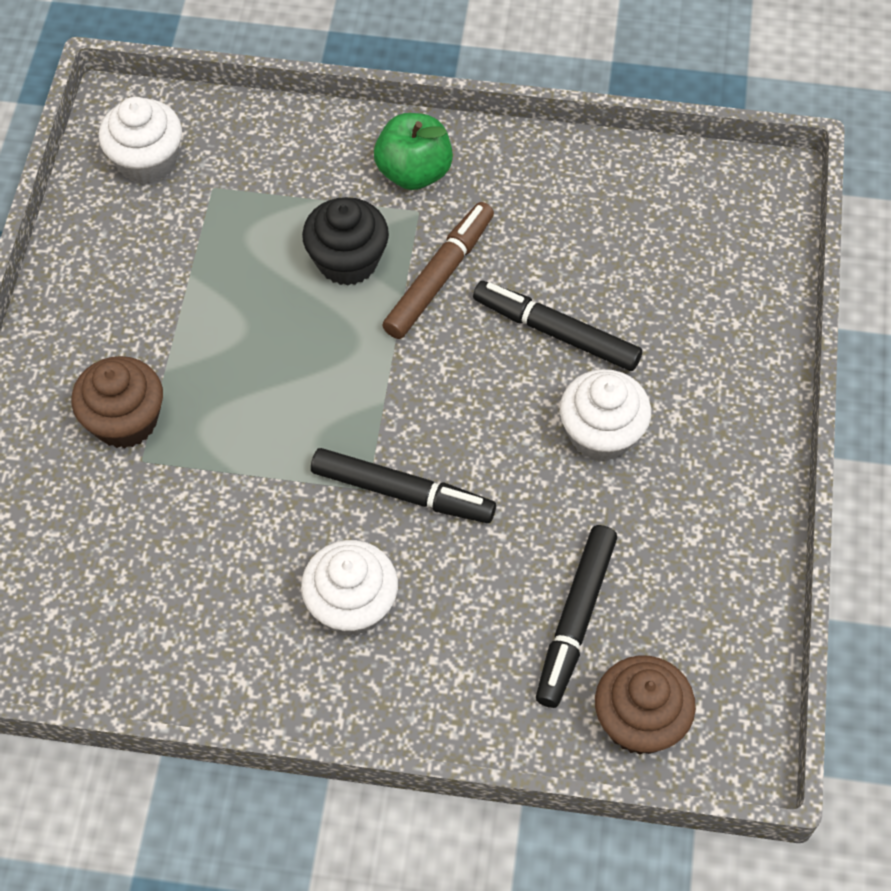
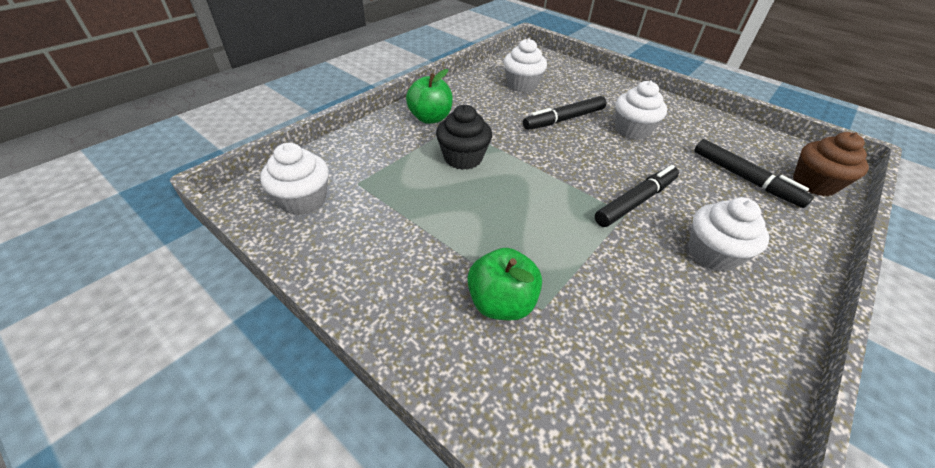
camera: 60 degrees left, 15 degrees down
brown cupcake [72,356,163,448] -> green apple [467,248,542,320]
brown marker [382,202,494,339] -> none
none -> white cupcake [504,38,547,93]

